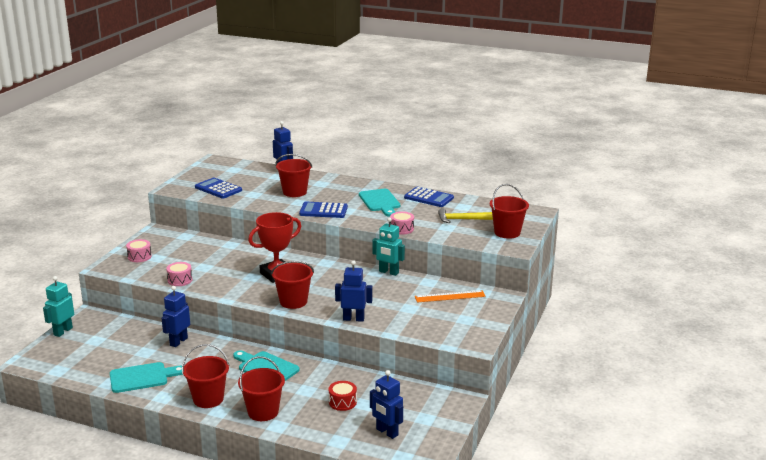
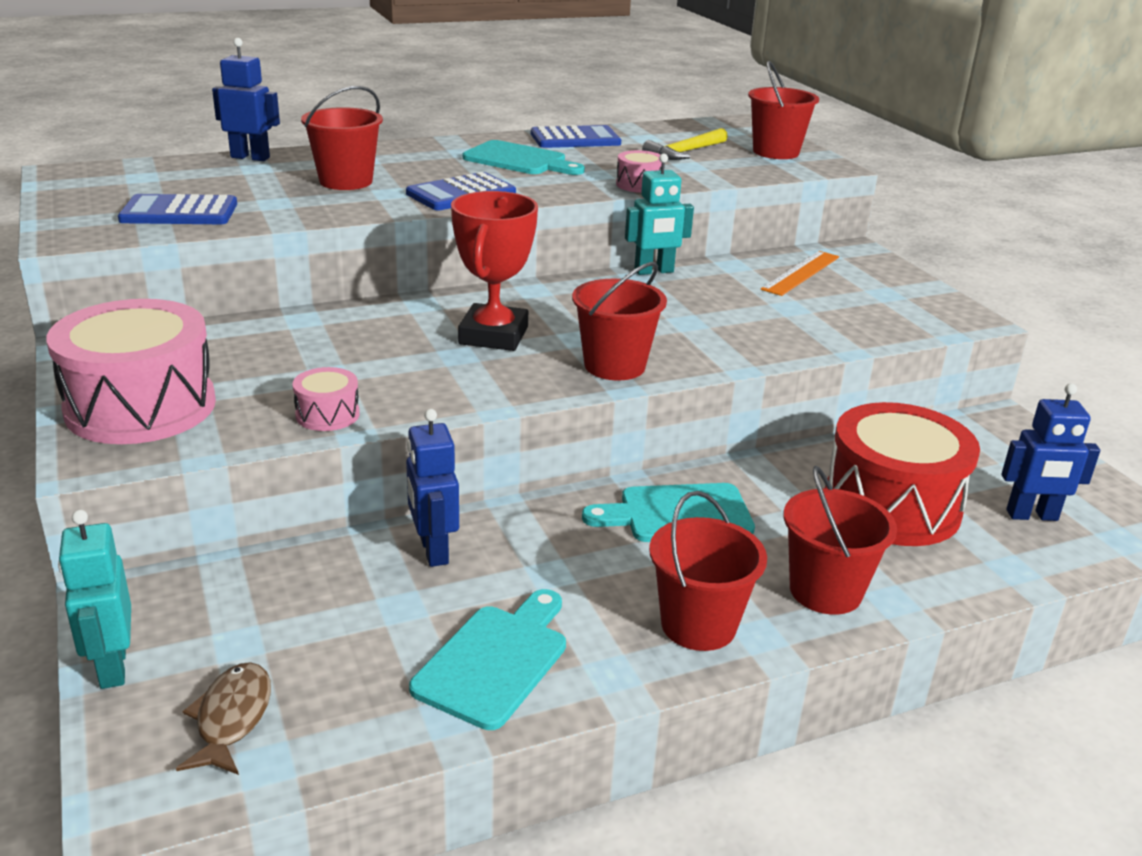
camera: 45 degrees left, 5 degrees up
pink drum [126,239,152,262] -> pink drum [46,299,216,444], size x2.28
red drum [329,381,357,411] -> red drum [825,402,980,546], size x2.28
blue robot [335,260,372,322] -> none
none -> brown fish [176,662,271,775]

